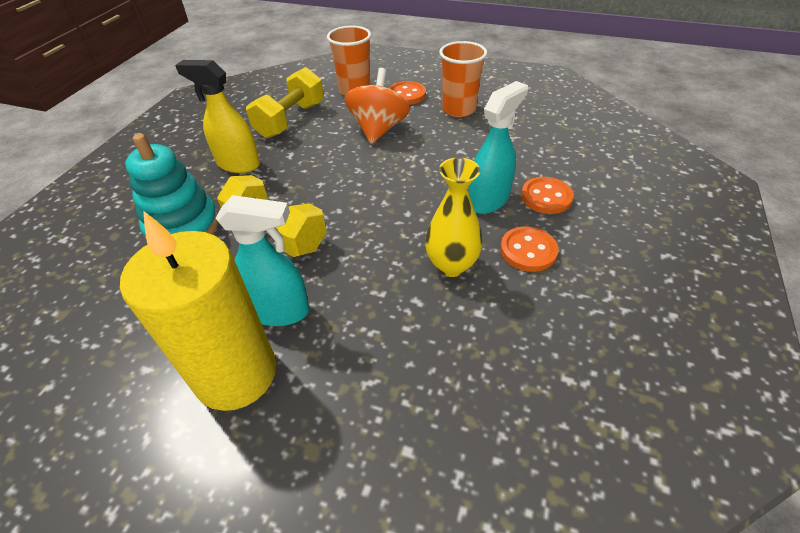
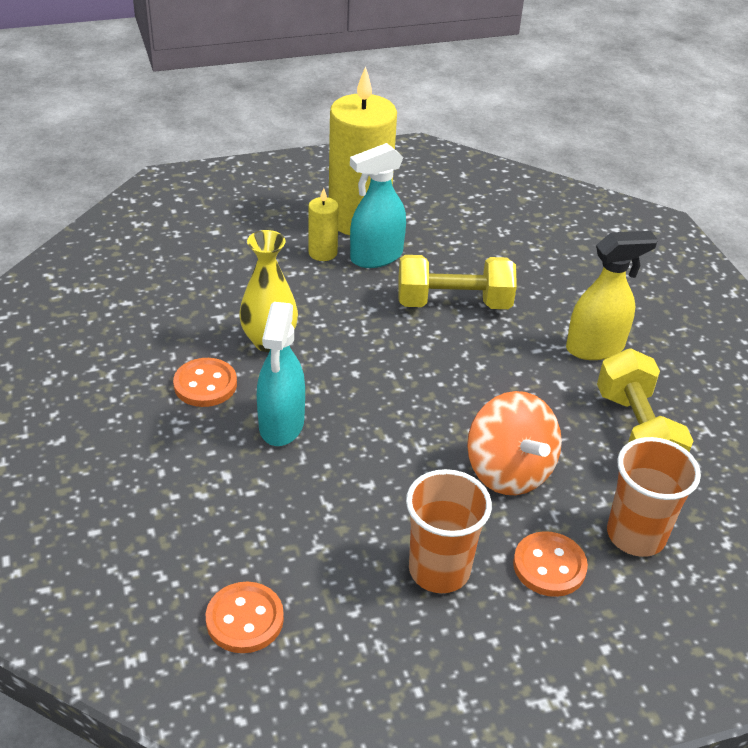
camera: 140 degrees right, 5 degrees down
turquoise stacking toy [125,134,219,240] -> none
orange button [521,177,574,214] -> orange button moved to [206,582,284,653]
none -> yellow candle [308,188,339,261]

